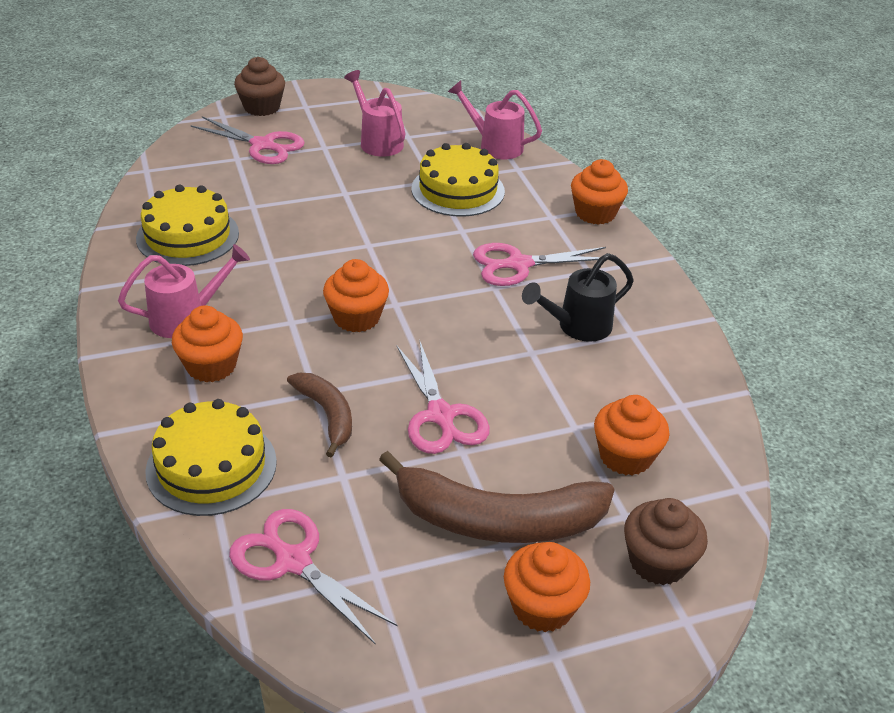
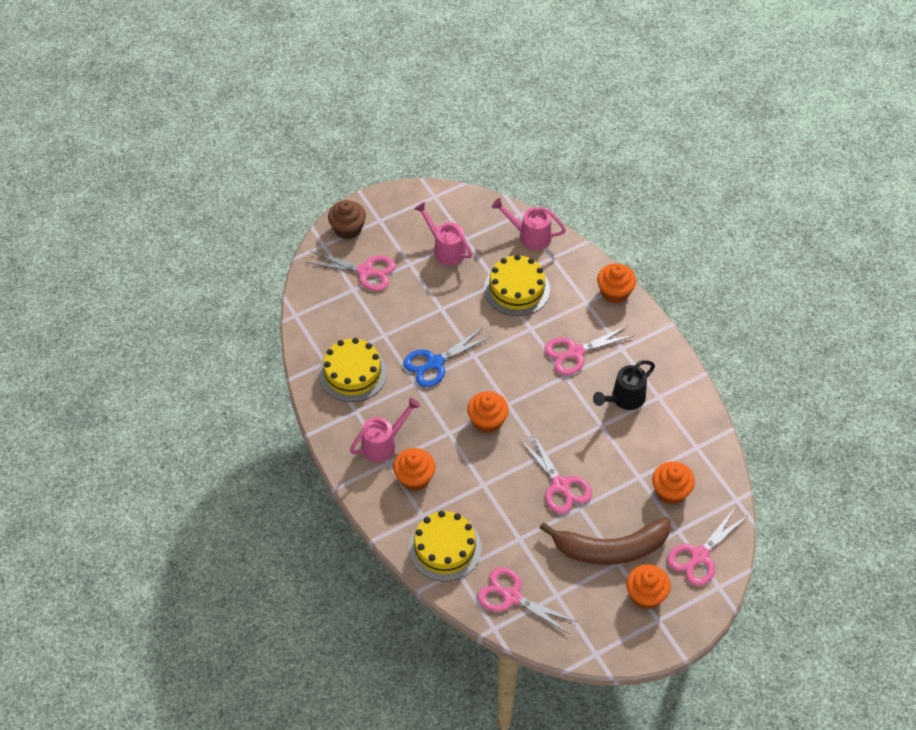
camera: 10 degrees left, 15 degrees up
brown banana [287,373,352,458] -> none
brown cupcake [624,498,708,585] -> pink scissors [667,508,748,586]
none -> blue scissors [403,328,490,387]

